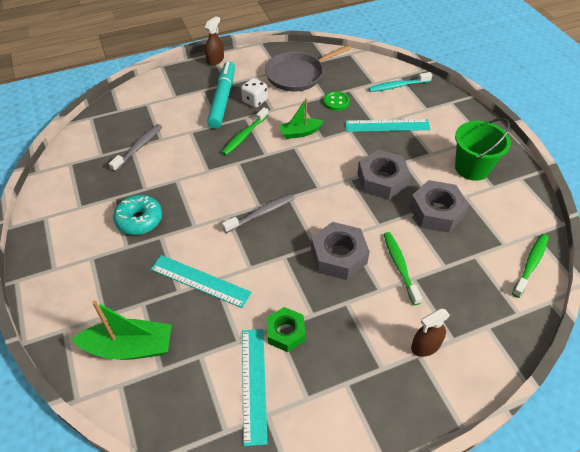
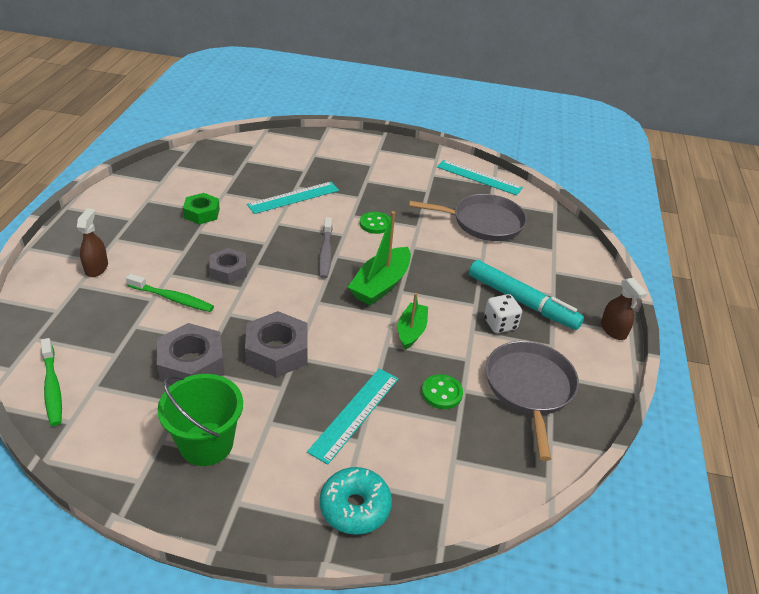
camera: 120 degrees right, 10 degrees down
green boat [72,300,172,360] -> green boat moved to [348,211,411,306]
grey toothbrush [109,124,162,172] -> grey pan [409,194,527,241]
turquoise donut [113,195,162,235] -> turquoise donut moved to [320,467,392,535]
green toothbrush [221,107,268,155] -> none
turquoise ruler [242,329,268,446] -> turquoise ruler moved to [437,160,523,196]
grey nut [311,222,370,280] -> grey nut [209,248,247,284], size x0.66
turquoise toothbrush [368,72,432,92] -> none
none -> green button [360,212,390,234]

